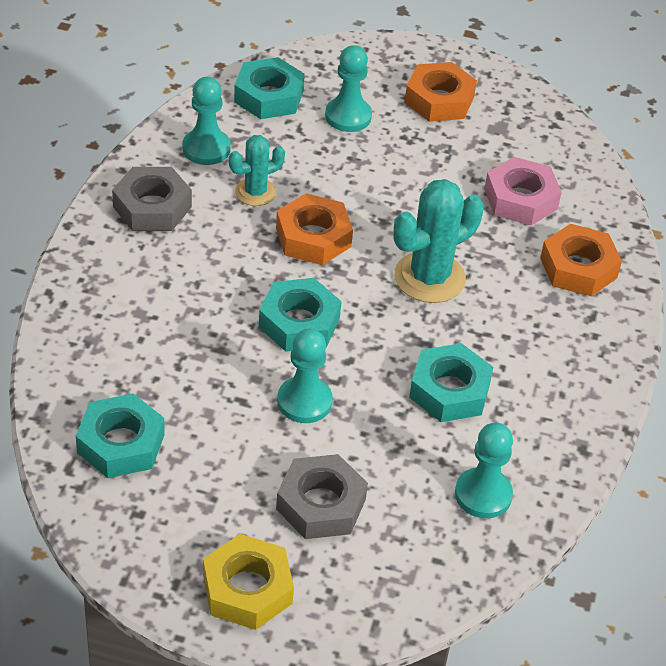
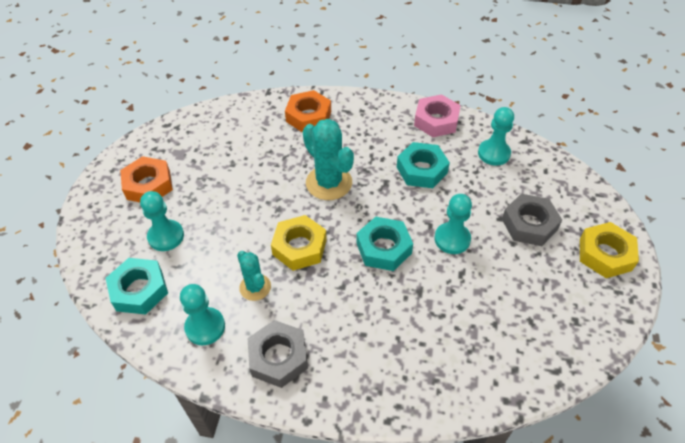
camera: 90 degrees left, 5 degrees up
turquoise nut [76,394,165,478] -> none
orange nut [276,193,353,265] -> yellow nut [271,215,327,271]
pink nut [484,157,562,226] -> pink nut moved to [414,94,461,137]

